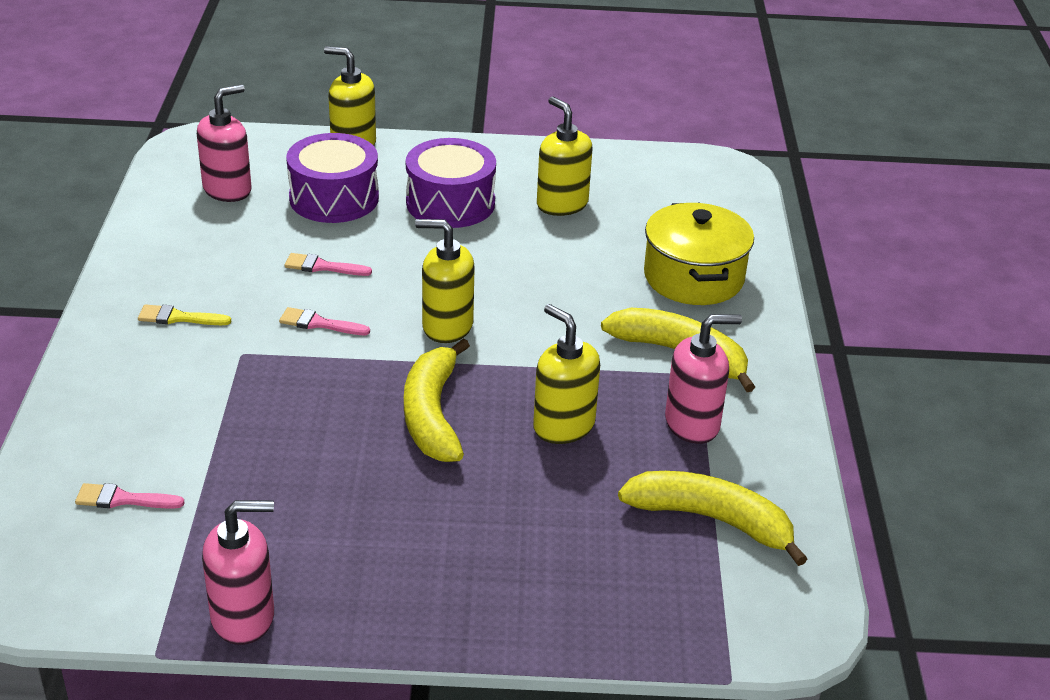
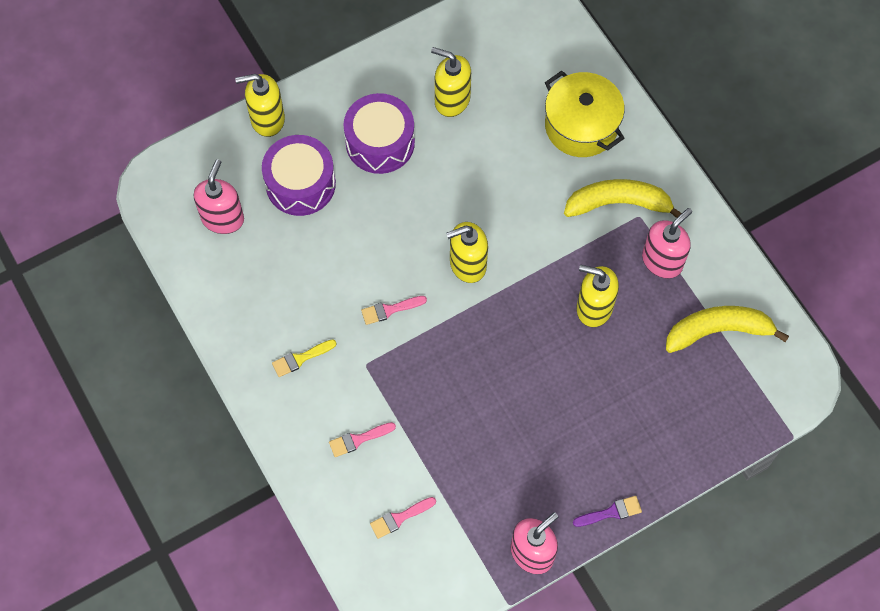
camera: 30 degrees left, 30 degrees up
pink brush [284,253,372,276] -> pink brush moved to [329,422,396,457]
yellow banana [404,339,470,462] -> none
none -> purple brush [573,496,642,527]

